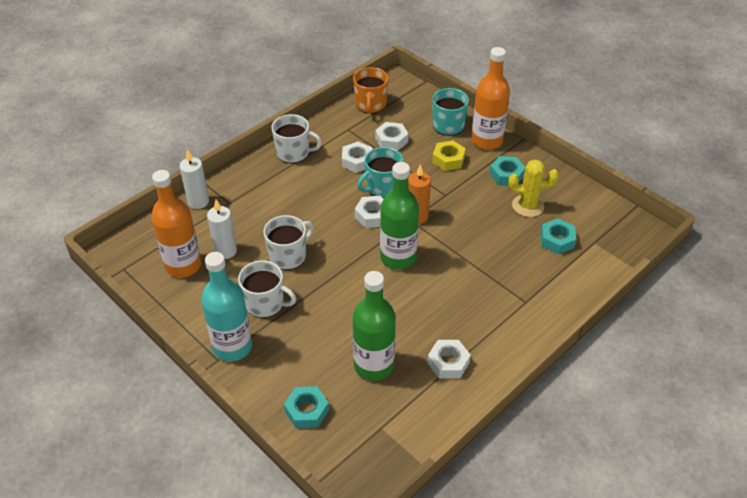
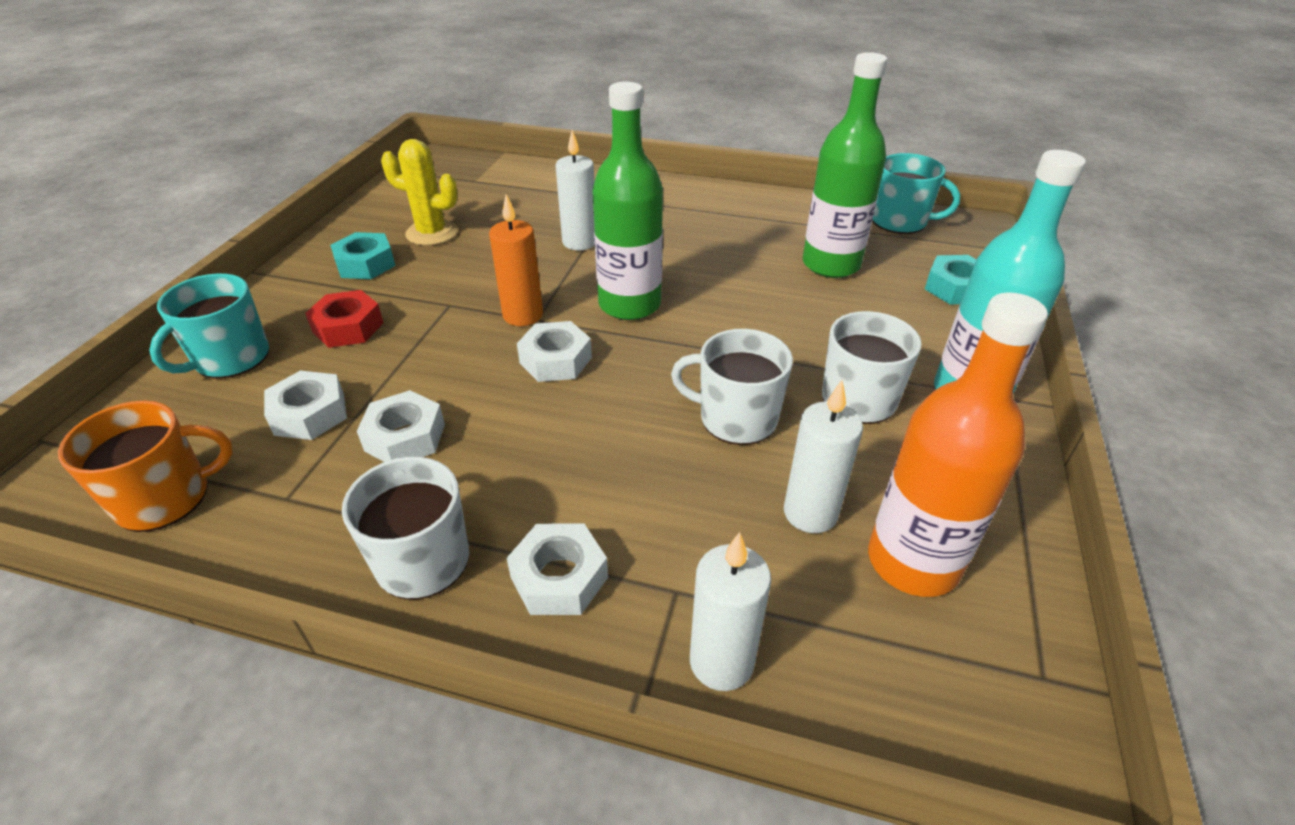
camera: 120 degrees left, 5 degrees down
turquoise mug [357,147,404,198] -> turquoise mug moved to [872,153,960,234]
white nut [427,340,471,379] -> white nut moved to [506,524,608,615]
yellow nut [432,140,466,171] -> red nut [305,290,384,348]
orange bottle [471,47,510,150] -> none
yellow cactus [508,159,559,217] -> yellow cactus turned 45 degrees counterclockwise [381,139,458,246]
turquoise nut [540,218,577,254] -> none
none -> white candle [556,130,595,250]

